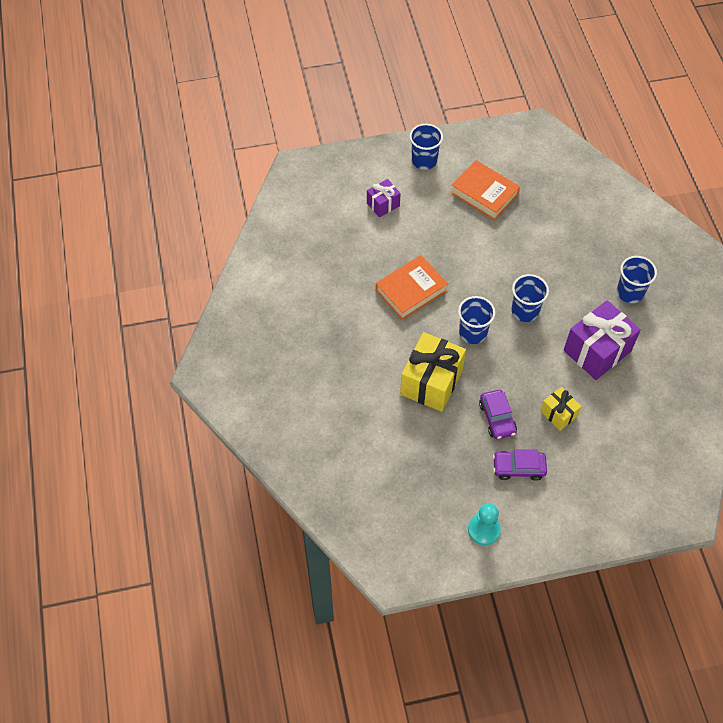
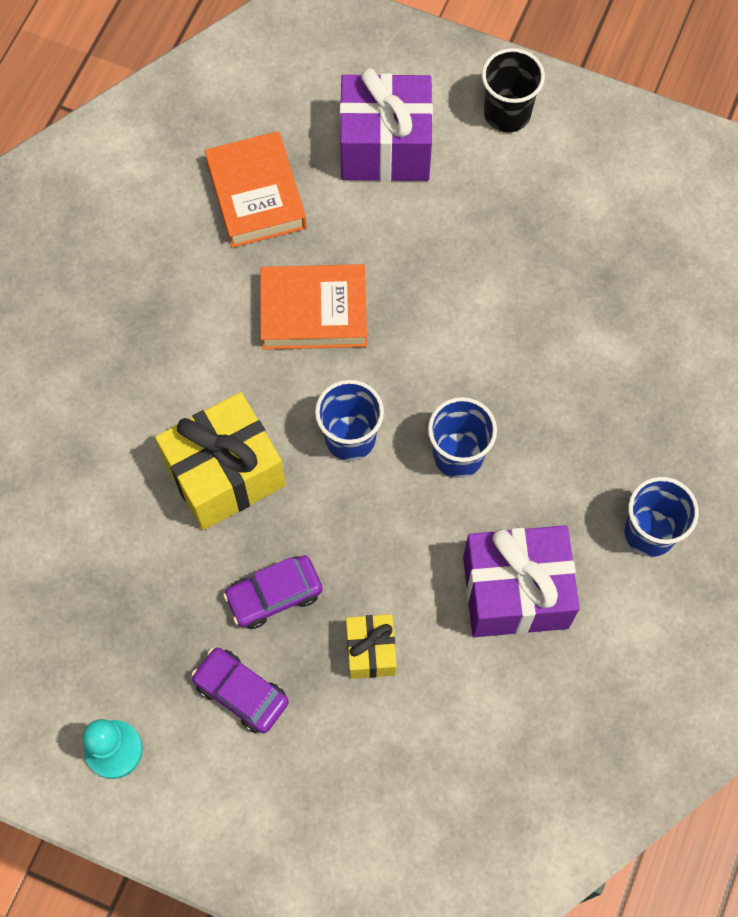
camera: 35 degrees right, 10 degrees up
purple gift [367,179,401,218] -> purple gift [340,68,433,182], size x1.88
blue cup [409,124,443,170] -> black cup [482,48,545,133]
orange book [451,160,520,220] -> orange book moved to [205,131,307,248]
purple car [479,390,517,439] -> purple car turned 45 degrees clockwise [223,555,323,629]

